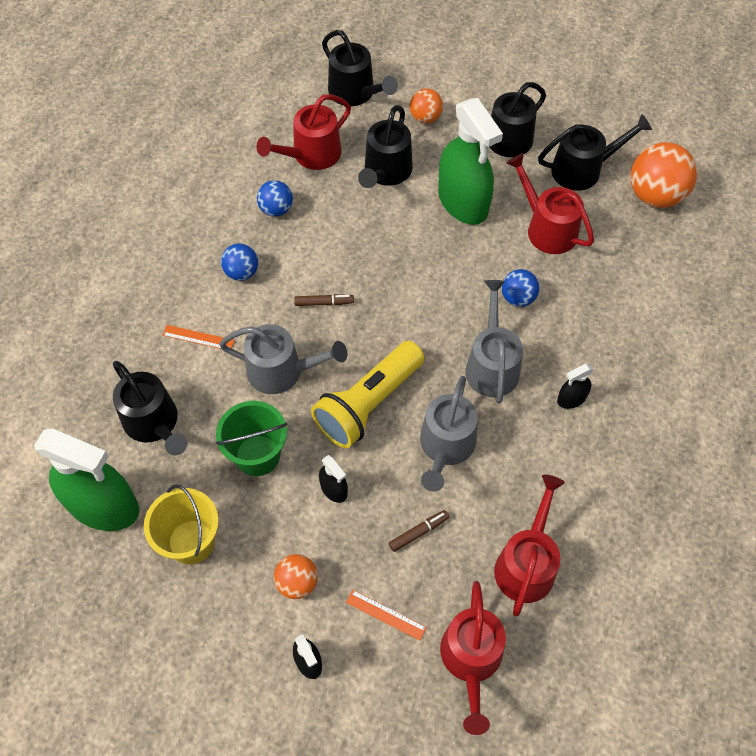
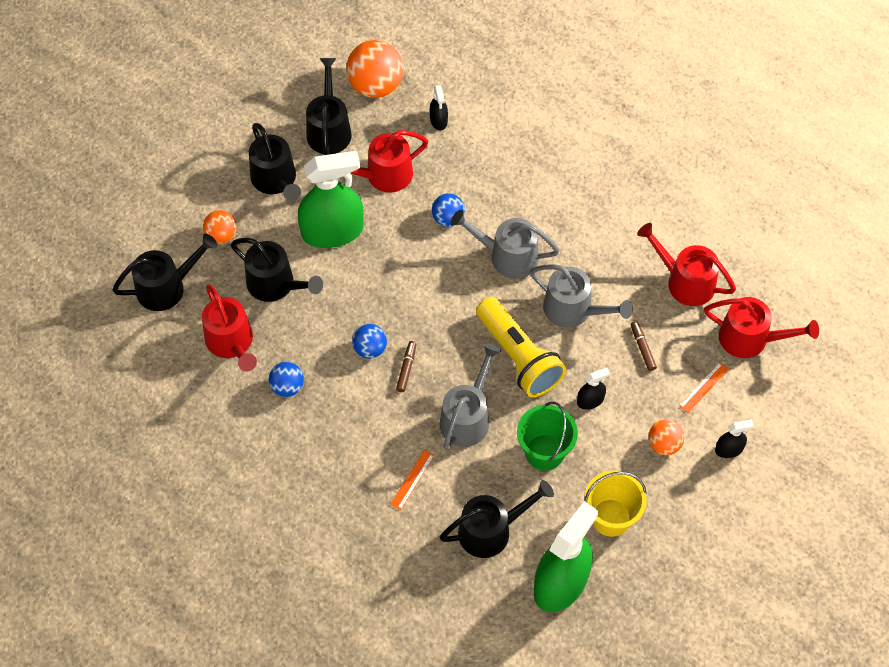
camera: 75 degrees left, 0 degrees up
blue ball [221,244,258,281] -> blue ball moved to [352,324,387,359]
black spray bottle [557,364,594,409] -> black spray bottle moved to [430,85,448,130]

